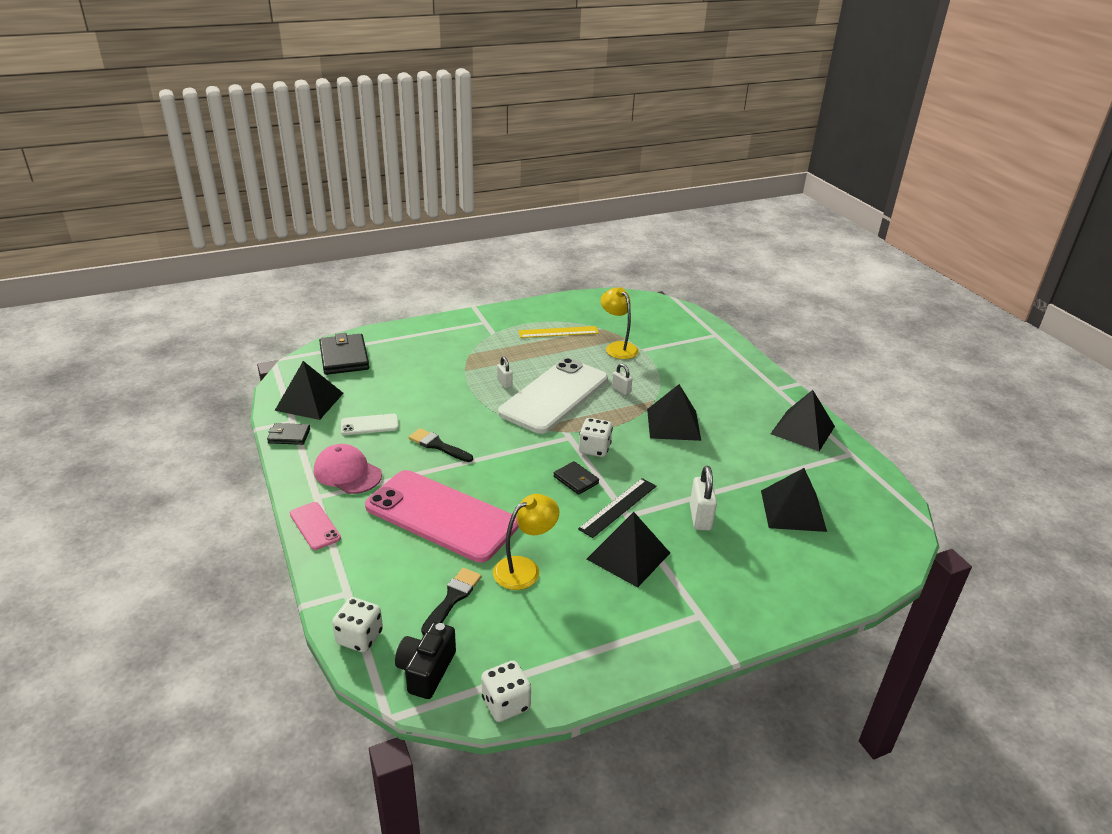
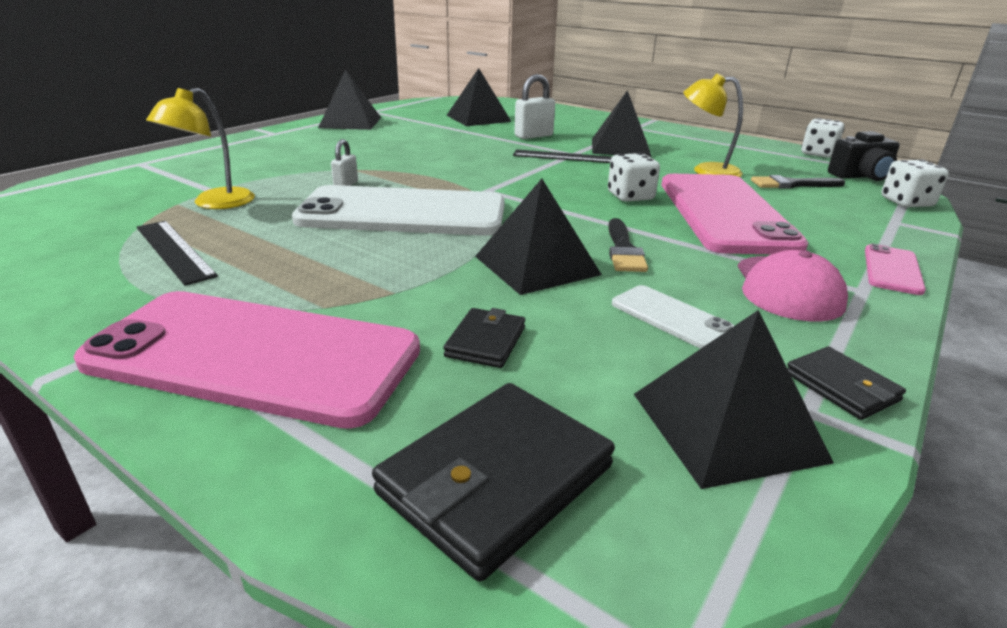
camera: 120 degrees left, 5 degrees down
white padlock [497,356,513,388] -> none
yellow ruler [518,326,599,338] -> black ruler [137,221,218,286]
black wallet [554,461,599,495] -> black wallet moved to [443,308,525,368]
white dice [579,418,613,457] -> white dice moved to [608,153,660,202]
black pyramid [647,384,701,441] -> black pyramid moved to [475,179,602,295]
none -> pink phone [73,291,420,429]

